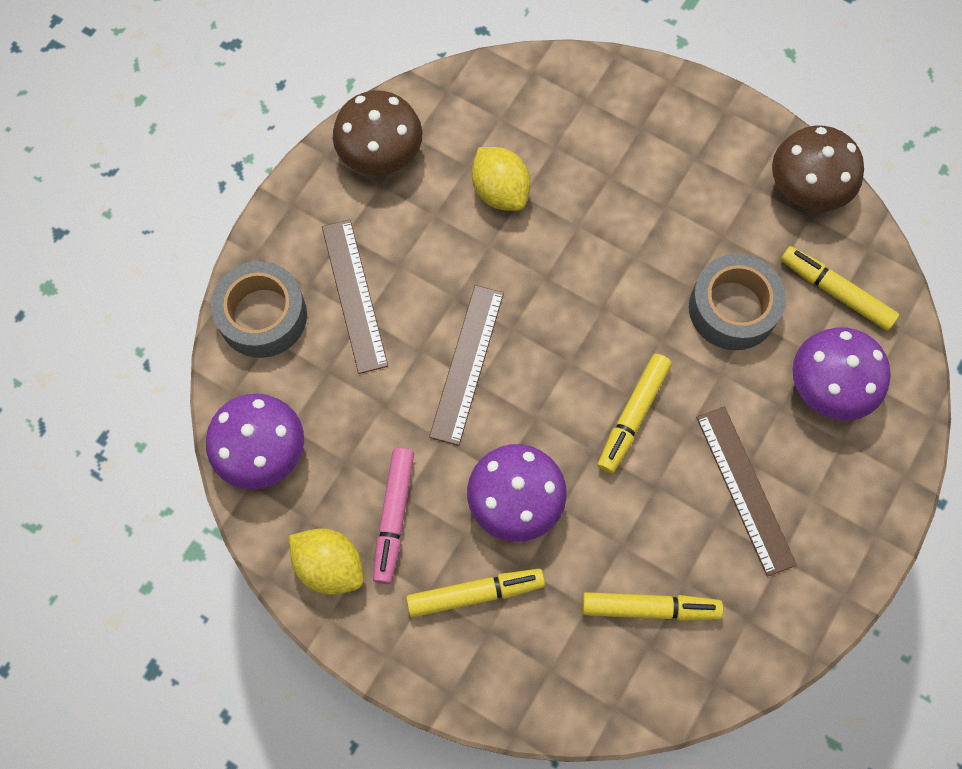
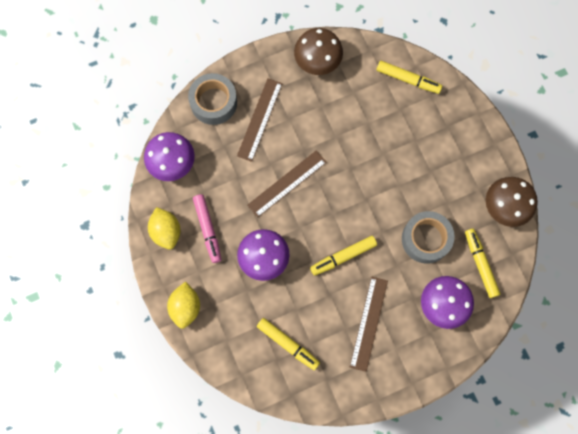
camera: 35 degrees right, 5 degrees up
pink marker [373,448,414,584] -> pink marker turned 60 degrees counterclockwise [193,194,222,263]
yellow marker [406,569,545,618] -> yellow marker moved to [377,61,442,94]
yellow lemon [472,147,530,211] -> yellow lemon moved to [167,281,200,329]

